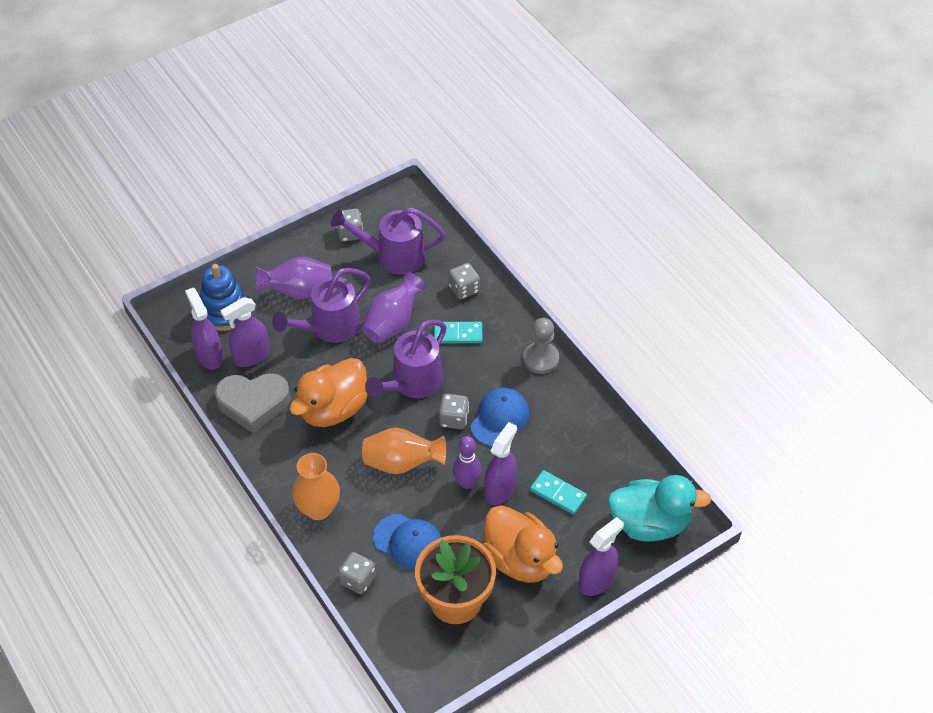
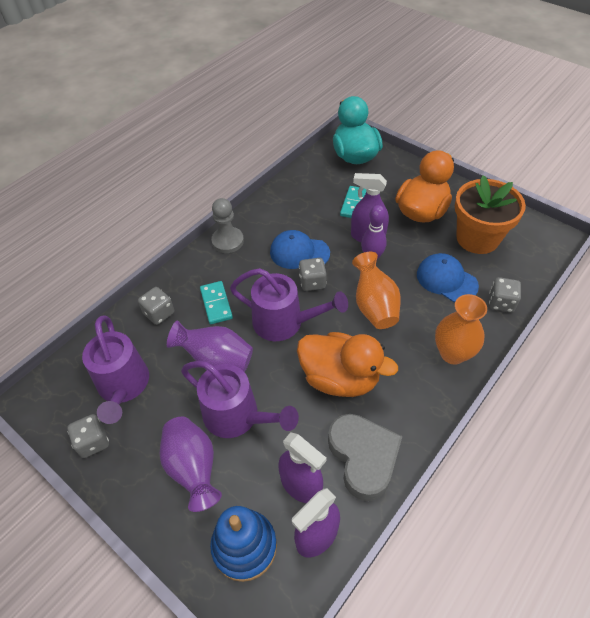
camera: 105 degrees left, 0 degrees up
blue cap [373,514,442,570] -> blue cap turned 60 degrees counterclockwise [417,253,479,302]
purple spray bottle [579,517,624,596] -> none

